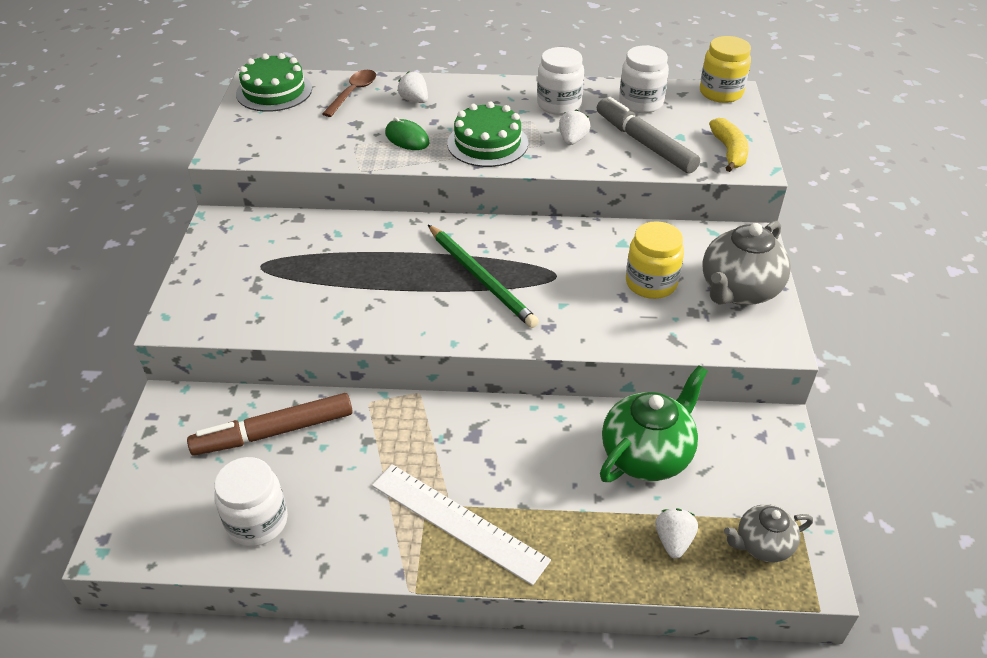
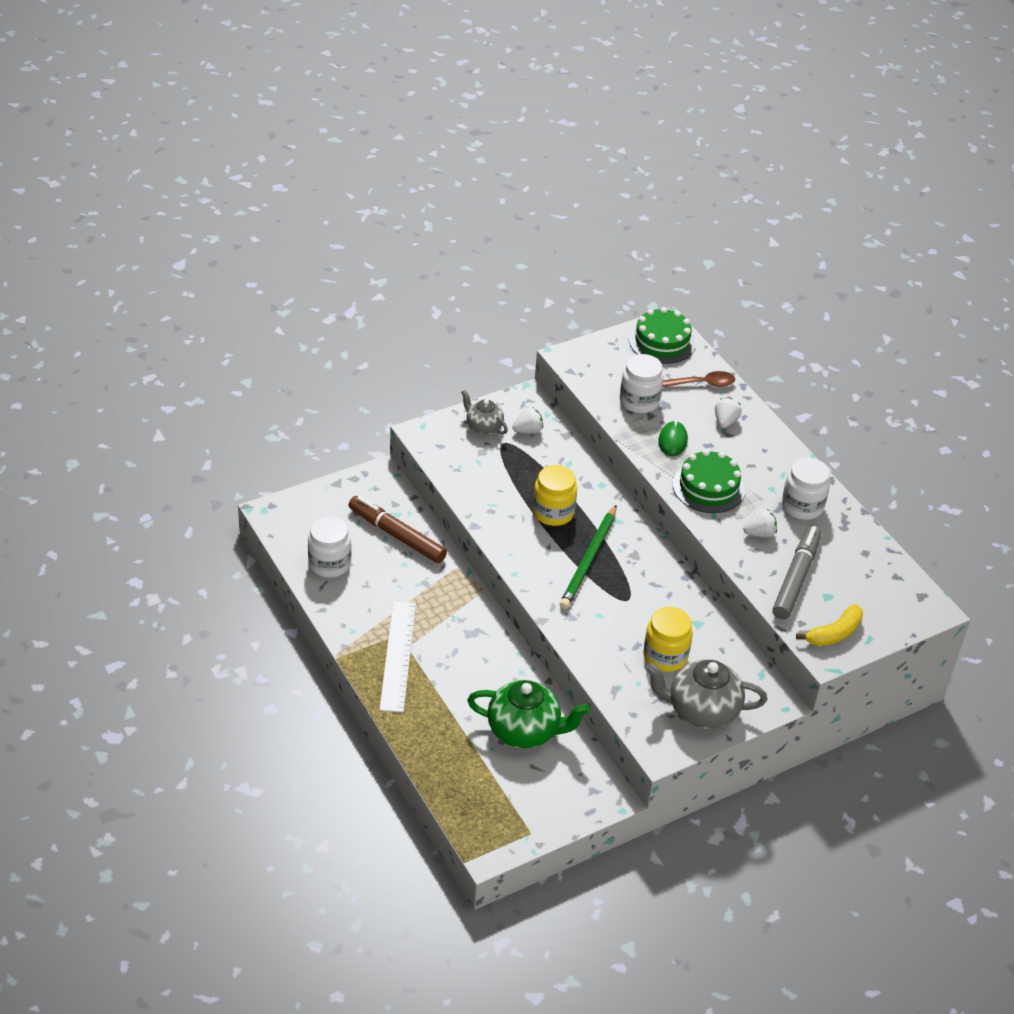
camera: 55 degrees right, 0 degrees up
white jar [619,46,669,113] -> white jar moved to [620,354,664,413]
white strawberry [655,508,698,559] -> white strawberry moved to [512,407,543,433]
yellow jar [700,36,751,103] -> yellow jar moved to [533,465,577,526]
grey teapot [724,504,813,562] -> grey teapot moved to [461,390,508,435]

